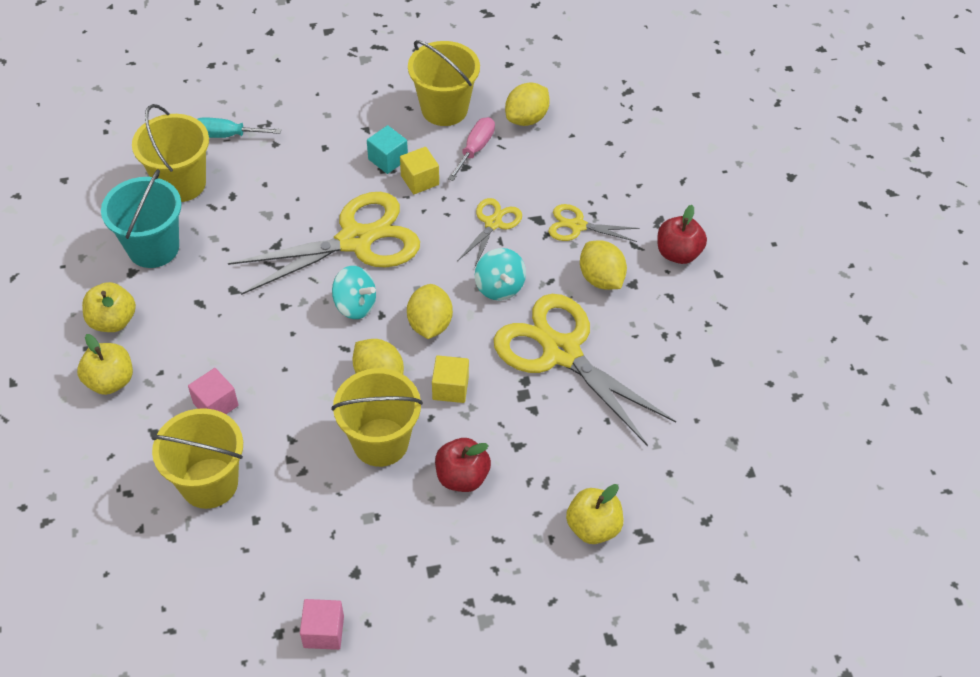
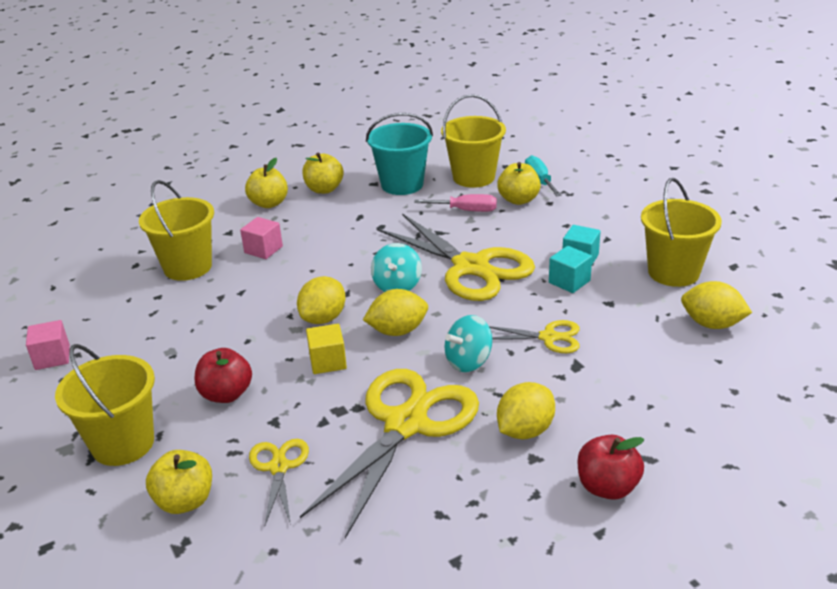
camera: 75 degrees right, 20 degrees down
yellow bucket [331,368,423,467] -> yellow bucket moved to [55,344,155,466]
yellow cube [400,147,439,194] -> turquoise cube [549,246,592,293]
pink screwdriver [448,117,495,181] -> pink screwdriver moved to [414,194,497,212]
yellow scissors [548,204,640,242] -> yellow scissors moved to [249,439,309,525]
none -> yellow apple [497,162,541,205]

